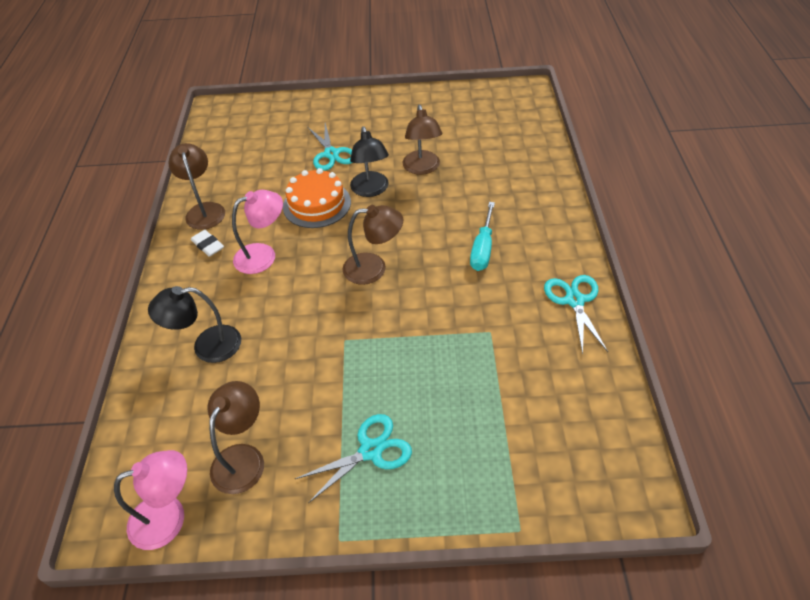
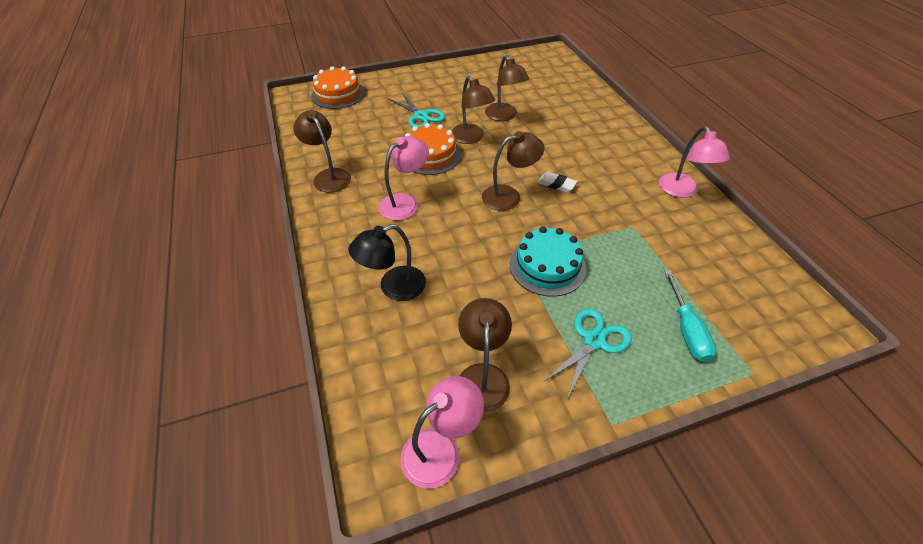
camera: 20 degrees left, 0 degrees up
white eraser [191,230,224,257] -> white eraser moved to [537,172,577,193]
black lamp [350,126,389,197] -> brown lamp [451,76,495,144]
turquoise screwdriver [470,202,495,271] -> turquoise screwdriver moved to [664,270,716,362]
turquoise scissors [544,275,608,354] -> pink lamp [659,126,730,198]
none -> orange cake [311,66,365,109]
none -> turquoise cake [510,226,586,297]

